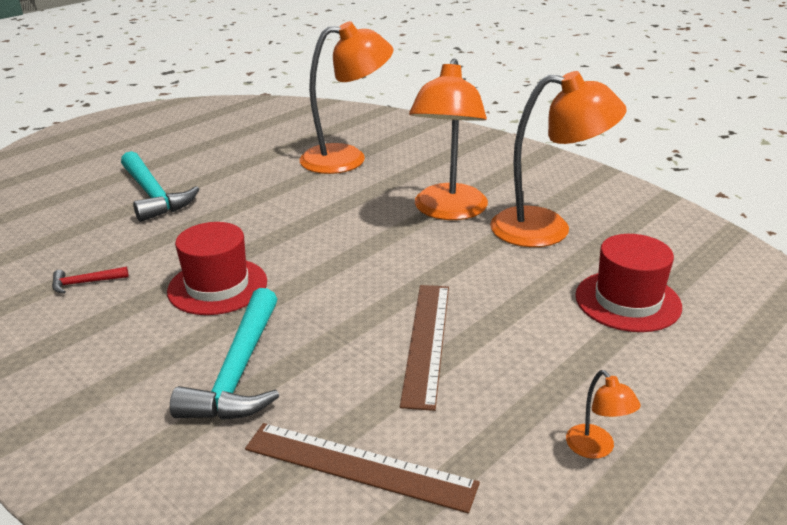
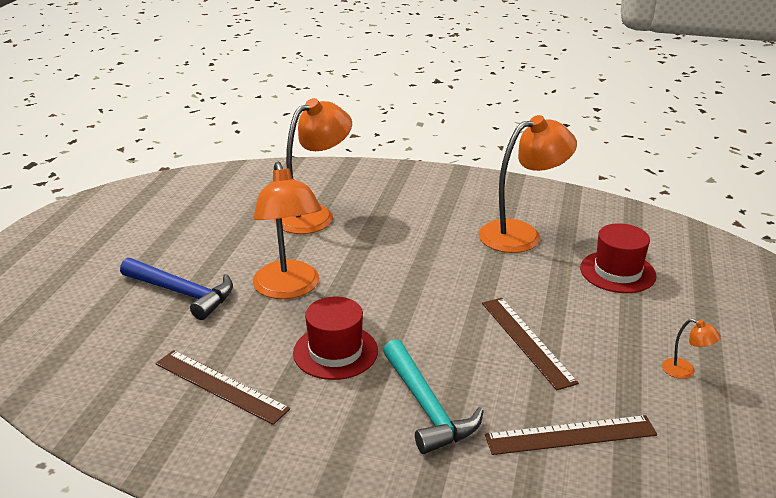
camera: 30 degrees left, 0 degrees up
red hammer [52,267,129,294] -> brown ruler [155,350,290,425]
turquoise hammer [121,151,199,222] -> blue hammer [120,258,233,320]
orange lamp [409,59,488,220] -> orange lamp moved to [253,162,322,299]

